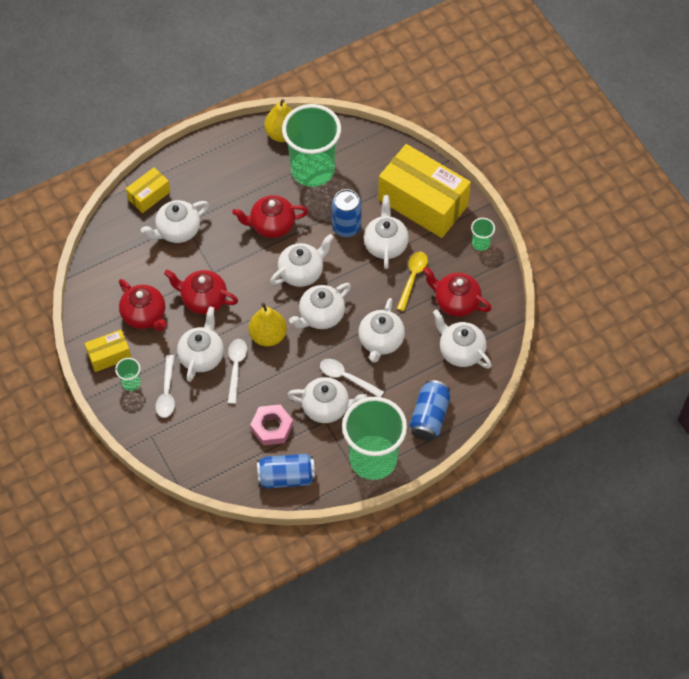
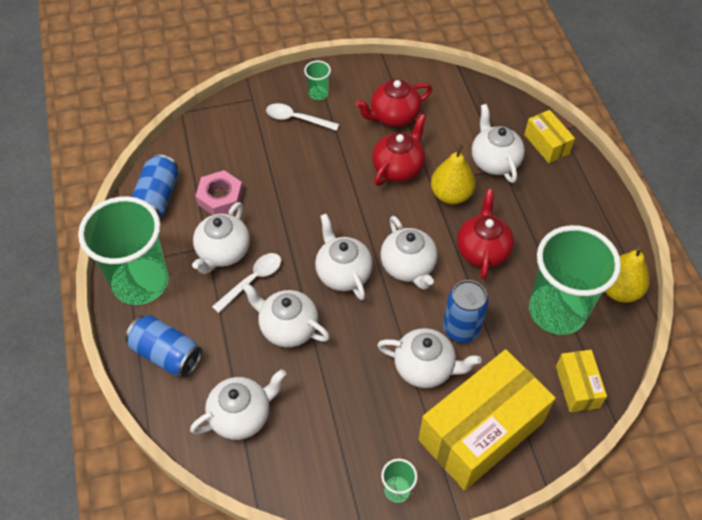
camera: 105 degrees right, 5 degrees down
yellow box [84,330,131,372] -> yellow box moved to [556,350,607,412]
white teapot [177,307,224,382] -> none
white spoon [228,339,247,404] -> none
yellow pear [249,302,287,346] -> yellow pear moved to [431,144,476,204]
yellow spoon [397,252,428,311] -> none
red teapot [423,267,492,317] -> none

